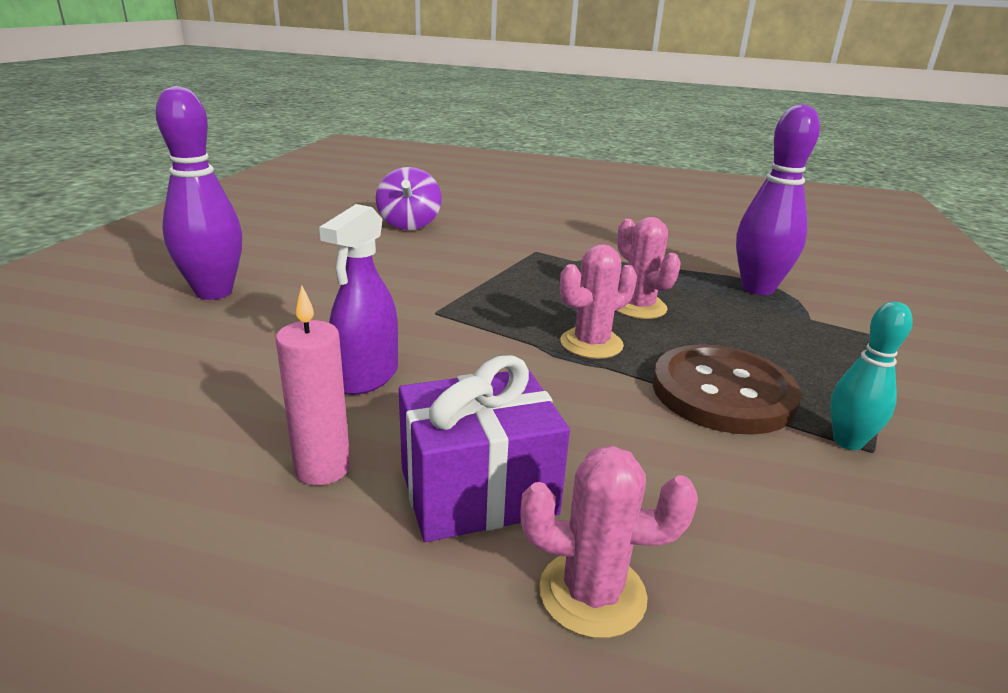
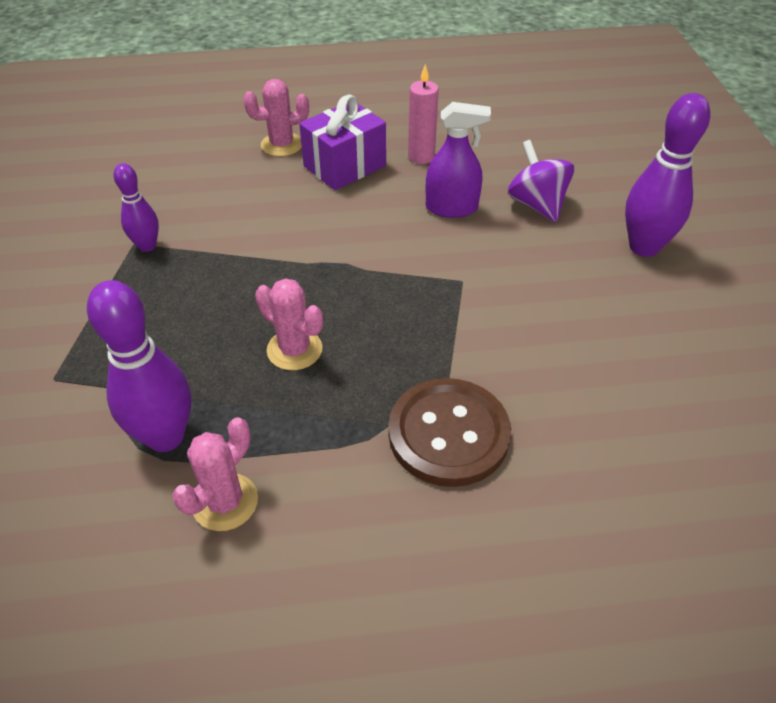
camera: 160 degrees right, 20 degrees up
purple spray bottle [319,204,398,395] -> purple spray bottle turned 90 degrees clockwise [426,102,491,218]
purple spinning top [376,167,442,230] -> purple spinning top moved to [507,140,574,222]
pink cactus [560,244,637,359] -> pink cactus moved to [172,417,258,531]
brown button [653,345,801,435] -> brown button moved to [388,378,511,487]
turquoise bowling pin [830,301,913,450] -> purple bowling pin [114,163,159,252]

